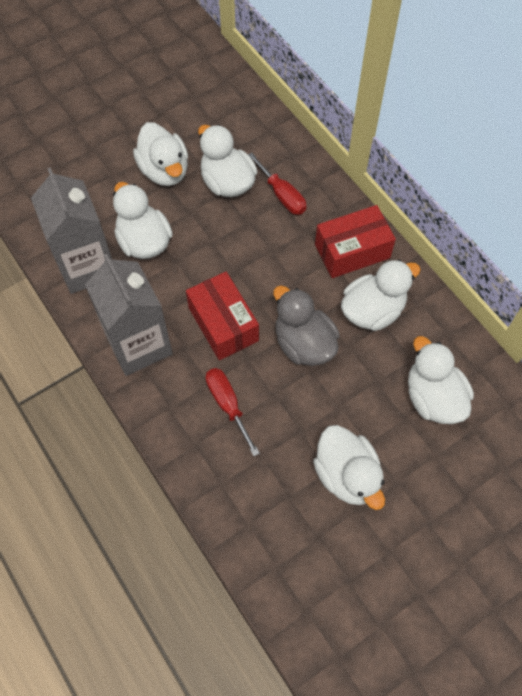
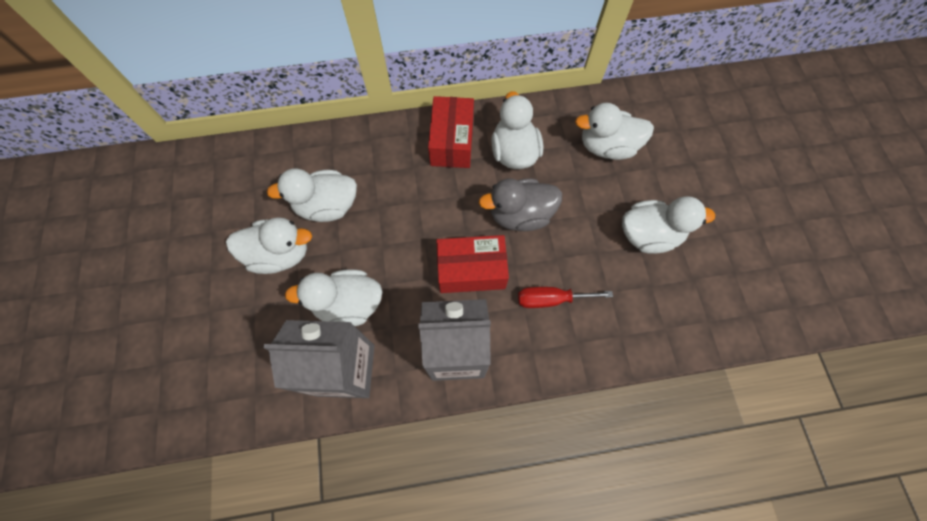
camera: 65 degrees left, 5 degrees up
red screwdriver [248,153,306,215] -> none

